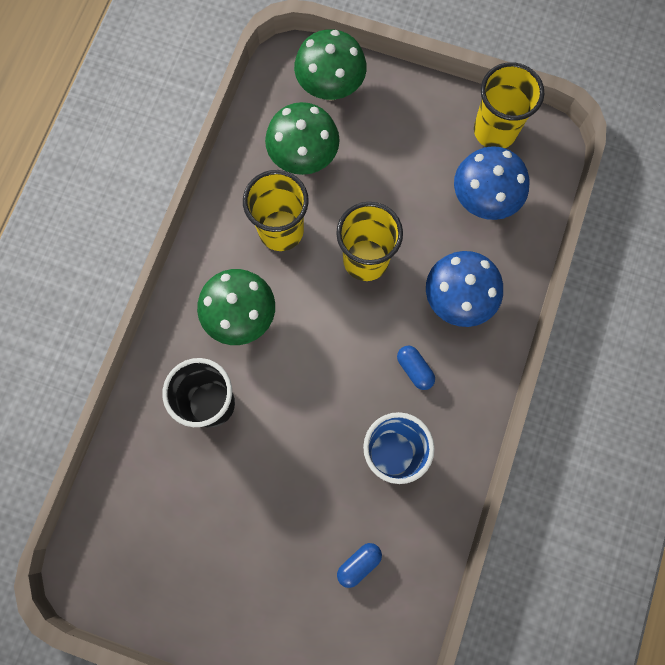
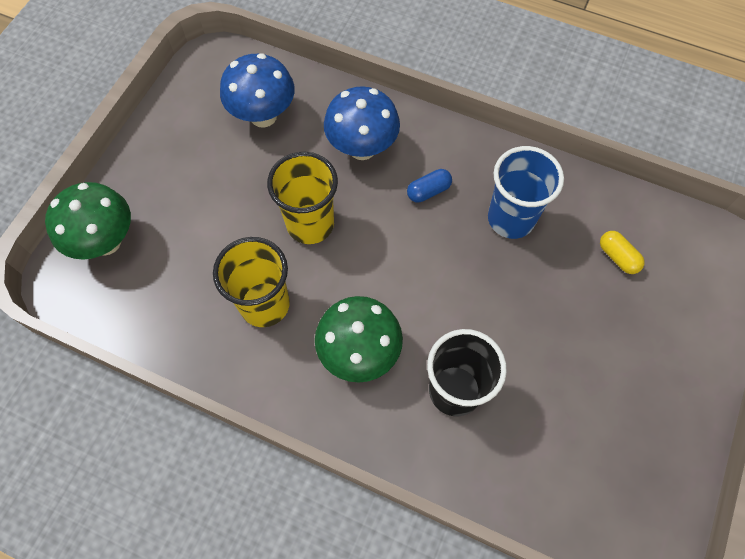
camera: 85 degrees left, 10 degrees down
green mushroom [265,102,340,175] -> none
blue capsule [337,543,382,588] -> yellow capsule [600,231,645,274]
yellow cup [474,62,544,148] -> none

